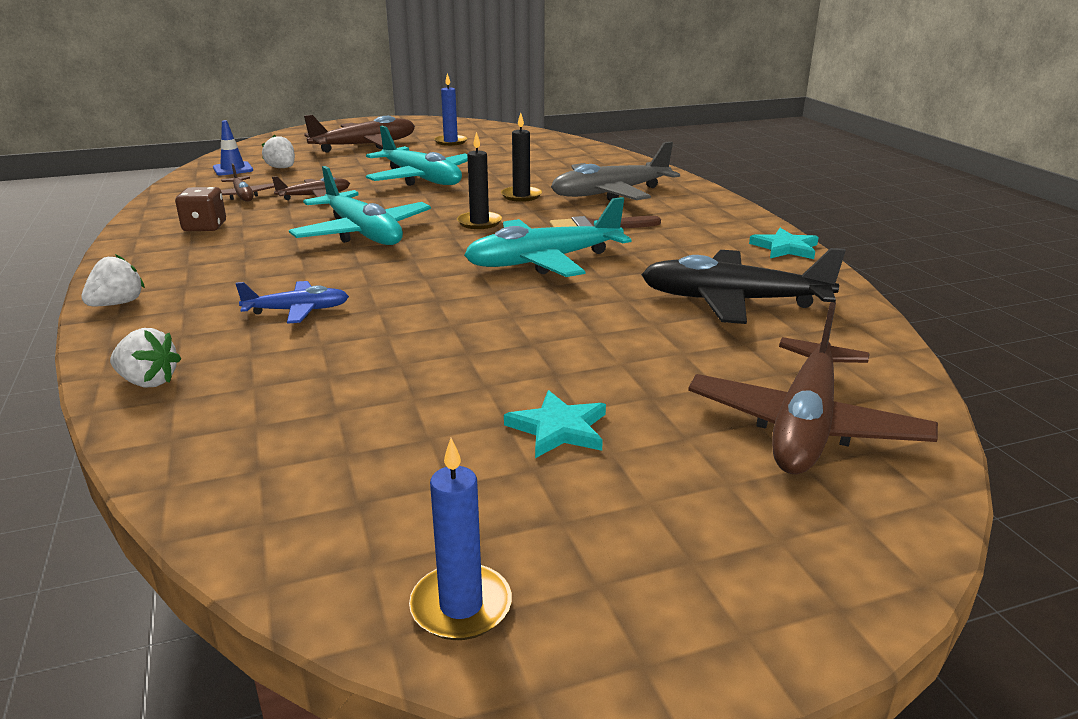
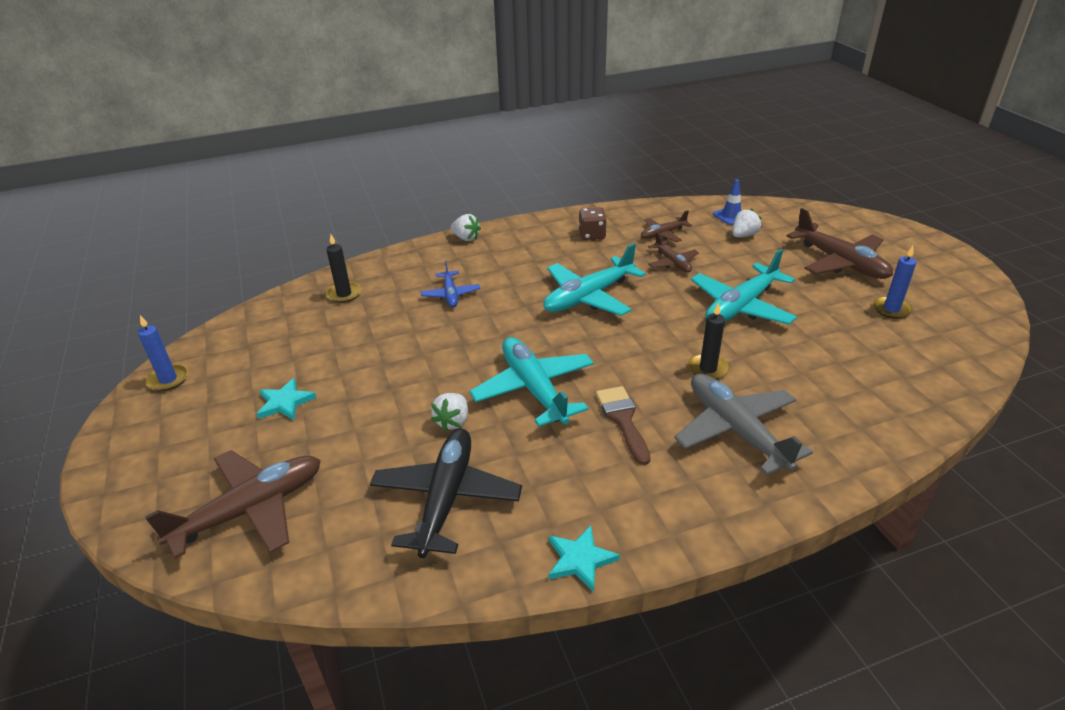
camera: 90 degrees right, 10 degrees up
white strawberry [110,328,181,387] -> white strawberry moved to [431,393,468,431]
black candle [457,132,502,229] -> black candle moved to [326,234,361,303]
brown plane [688,302,938,474] -> brown plane turned 120 degrees clockwise [145,450,321,559]

